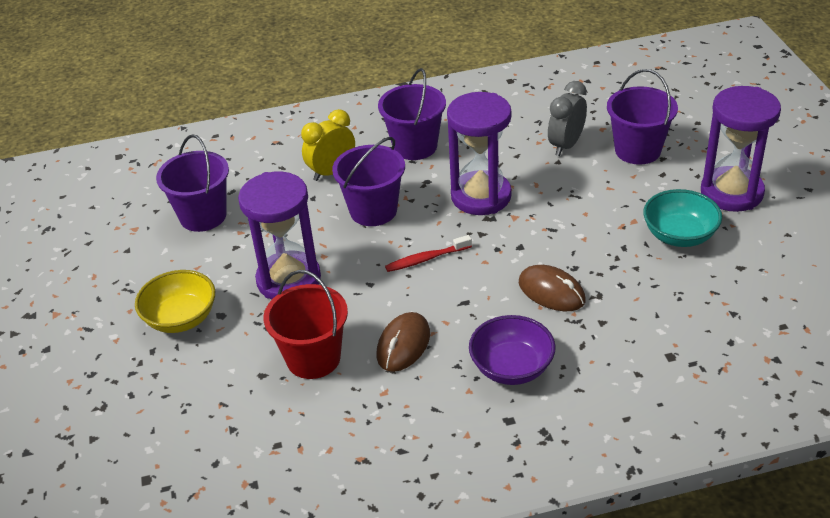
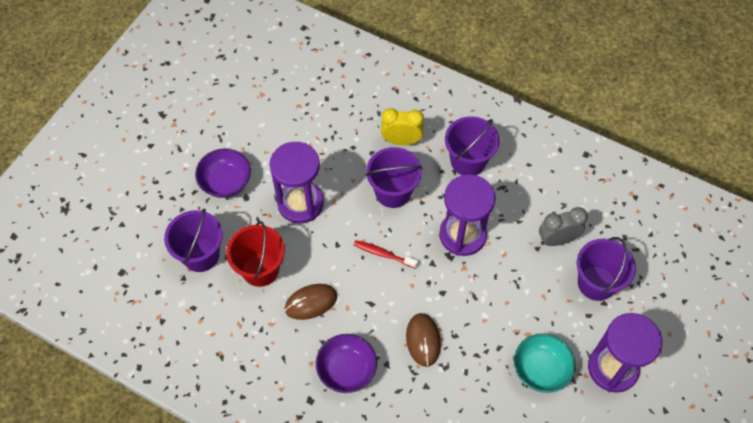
camera: 40 degrees right, 20 degrees up
yellow bowl [135,270,215,333] -> purple bowl [195,149,251,198]
purple bucket [156,134,229,232] -> purple bucket moved to [164,208,222,272]

